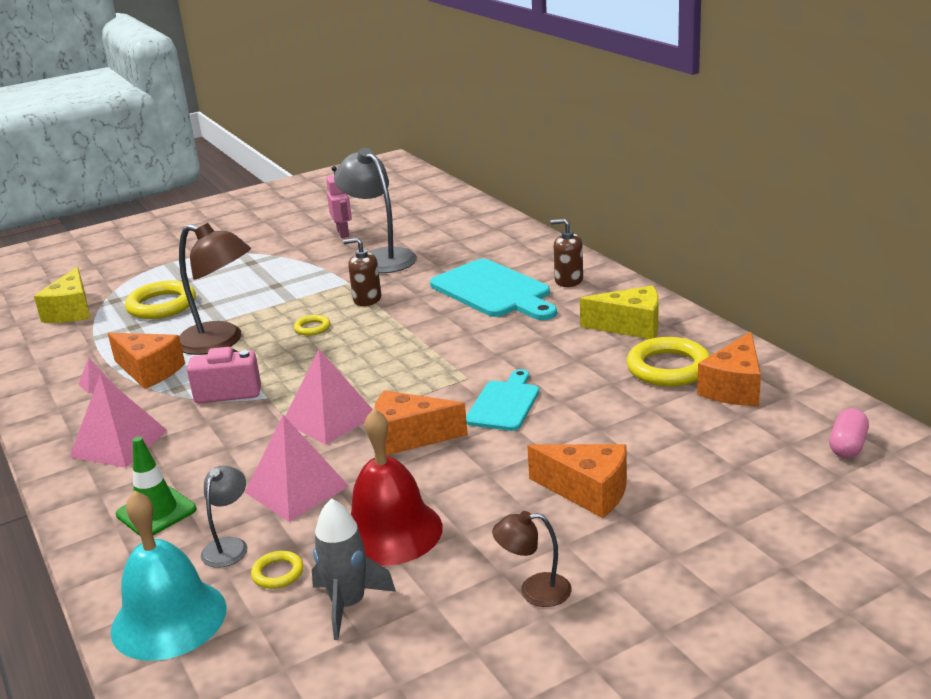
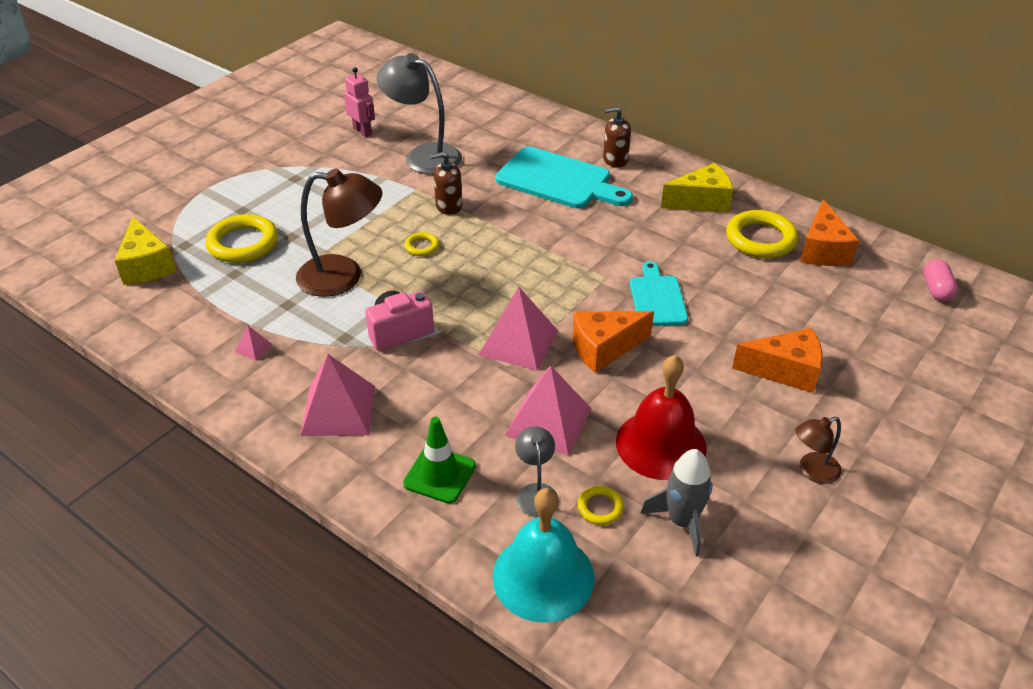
camera: 25 degrees left, 15 degrees up
orange cheese [108,333,185,389] -> none

